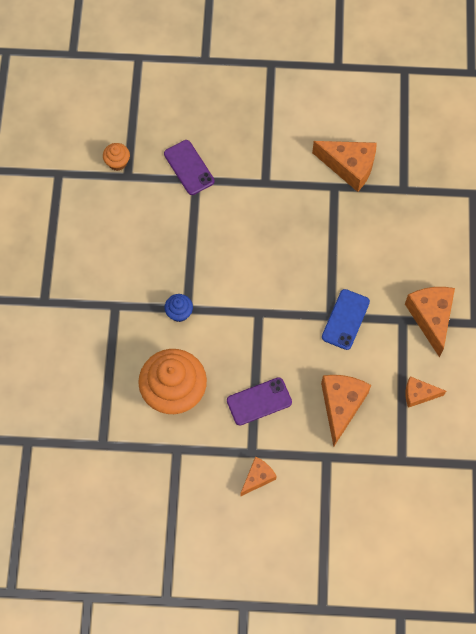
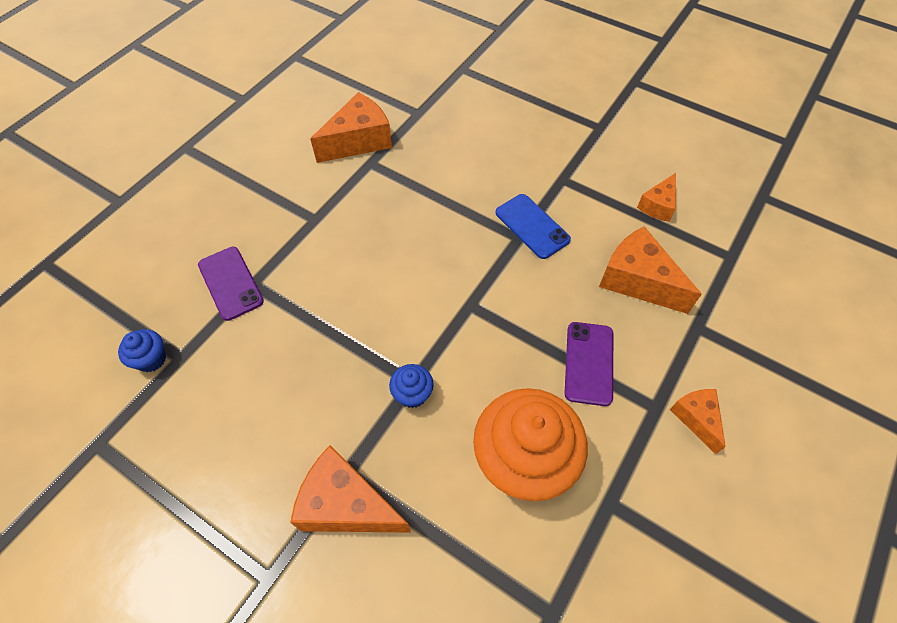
camera: 60 degrees left, 10 degrees down
orange cupcake [103,143,130,171] -> blue cupcake [118,329,166,372]
purple phone [164,140,214,195] -> purple phone turned 60 degrees clockwise [198,247,264,321]
orange cheese [405,287,455,358] -> orange cheese moved to [290,445,411,533]

